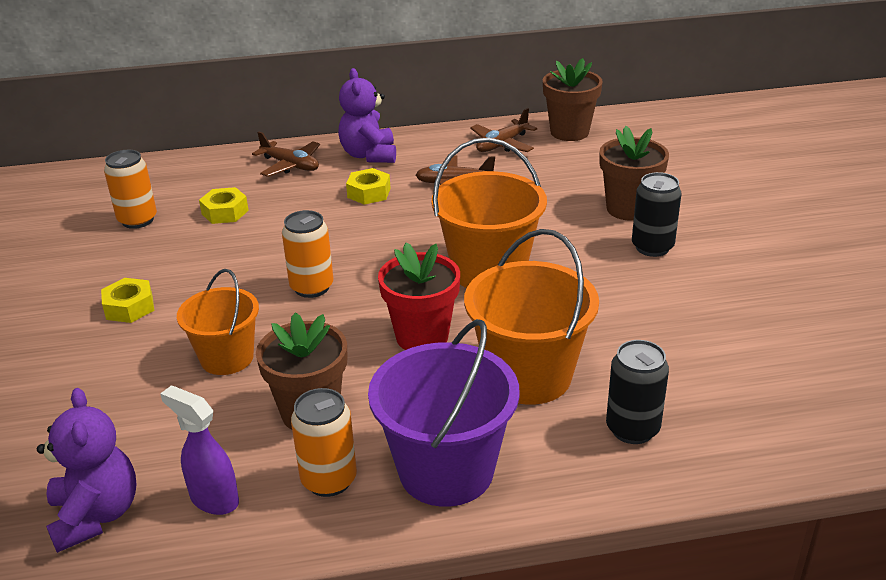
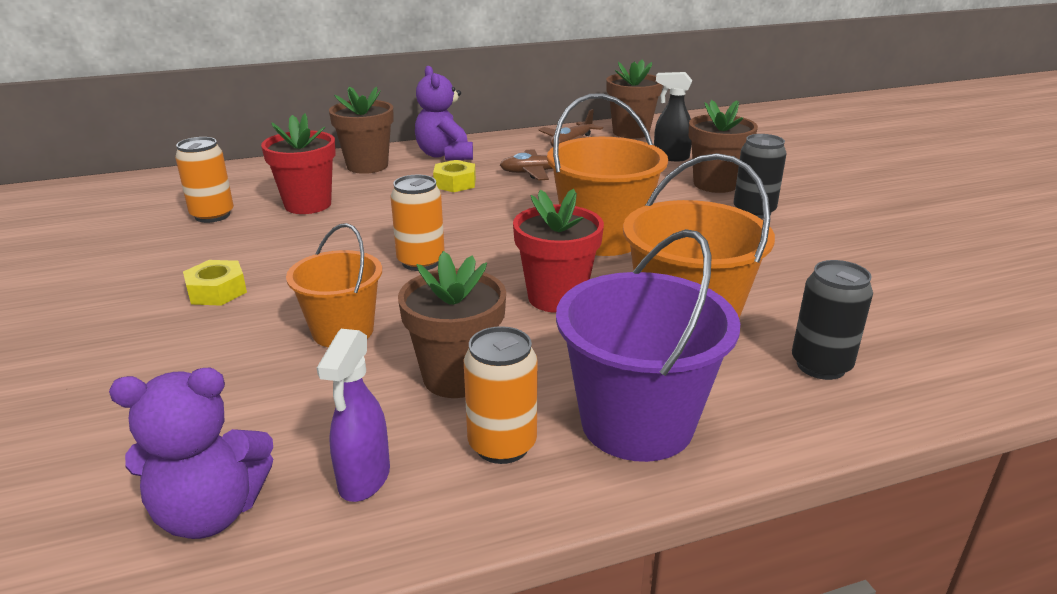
camera: 10 degrees left, 5 degrees down
purple teddy bear [37,388,137,553] -> purple teddy bear turned 105 degrees clockwise [109,368,273,539]
purple spray bottle [160,386,239,515] -> purple spray bottle turned 105 degrees counterclockwise [317,329,390,502]
yellow nut [199,187,249,224] -> red flower pot [261,113,336,214]
brown plane [252,132,320,177] -> brown flower pot [329,86,394,174]
none -> black spray bottle [654,72,693,161]

